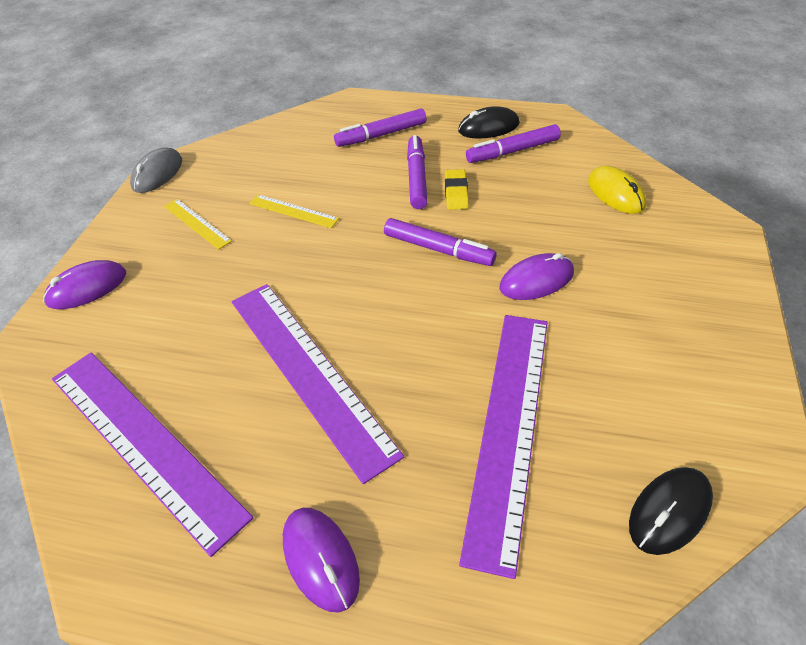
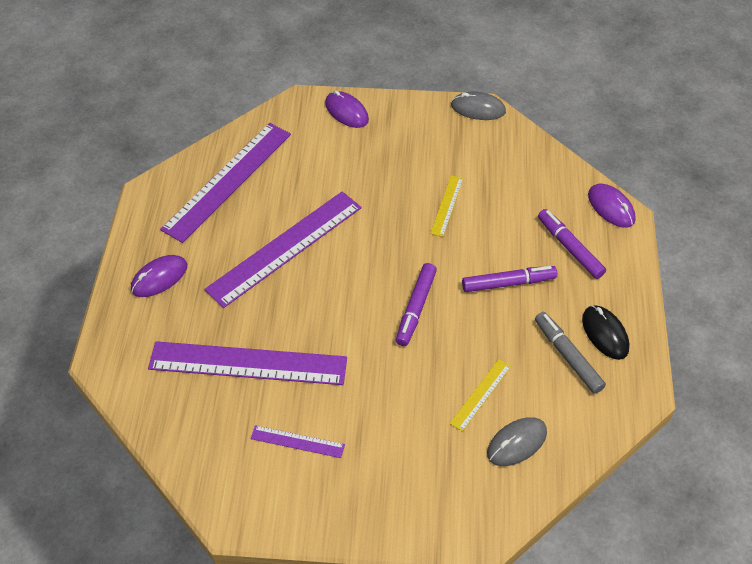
camera: 80 degrees right, 5 degrees up
yellow ruler [164,199,232,250] -> yellow ruler moved to [450,359,511,432]
yellow eraser [445,169,469,210] -> none
purple marker [466,124,561,163] -> grey marker [535,312,606,394]
purple mouse [499,253,574,300] -> purple mouse moved to [588,184,636,228]
yellow mouse [588,166,646,214] -> grey mouse [487,417,547,466]
black mouse [629,467,713,555] -> none
none -> purple ruler [251,425,345,458]

